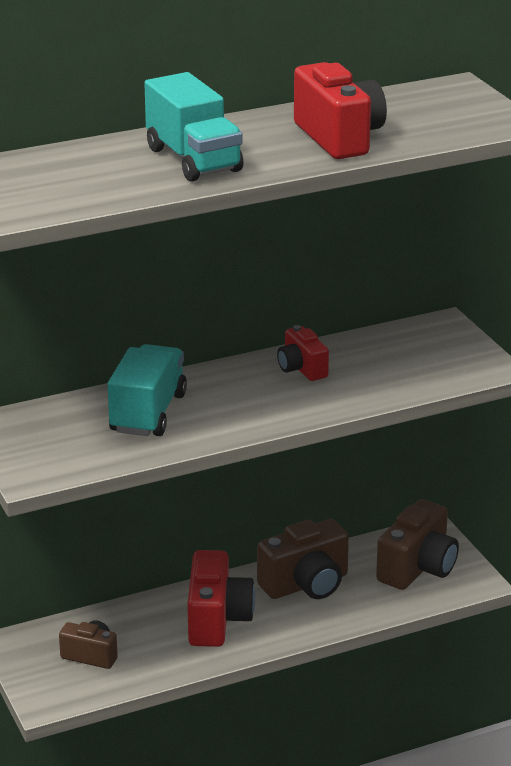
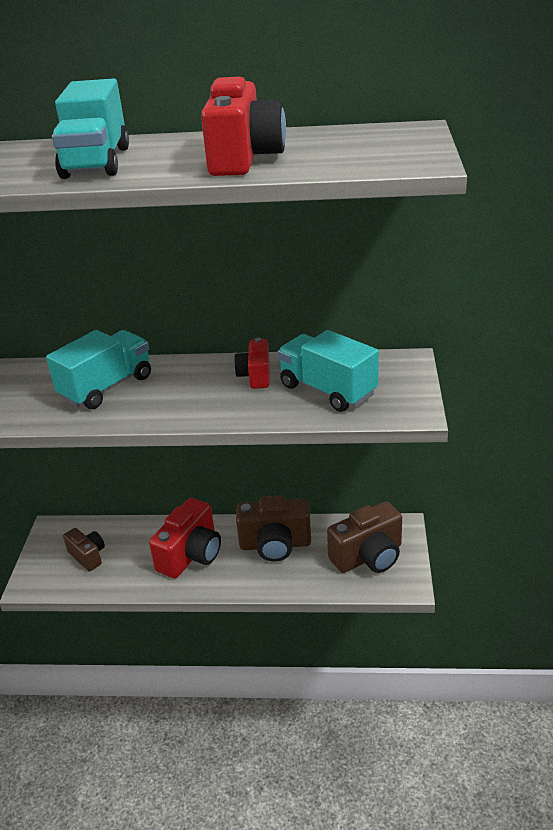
camera: 30 degrees right, 5 degrees up
none -> turquoise truck [278,330,379,412]

